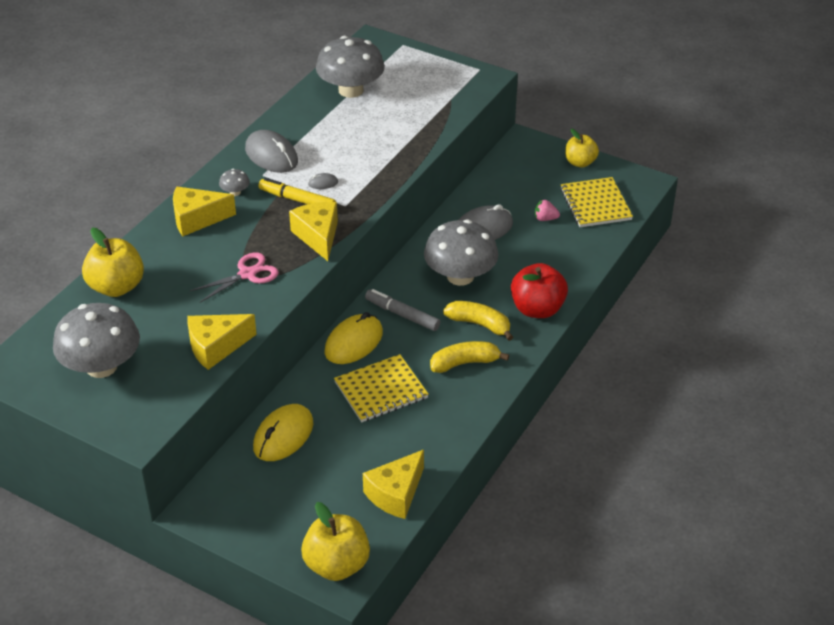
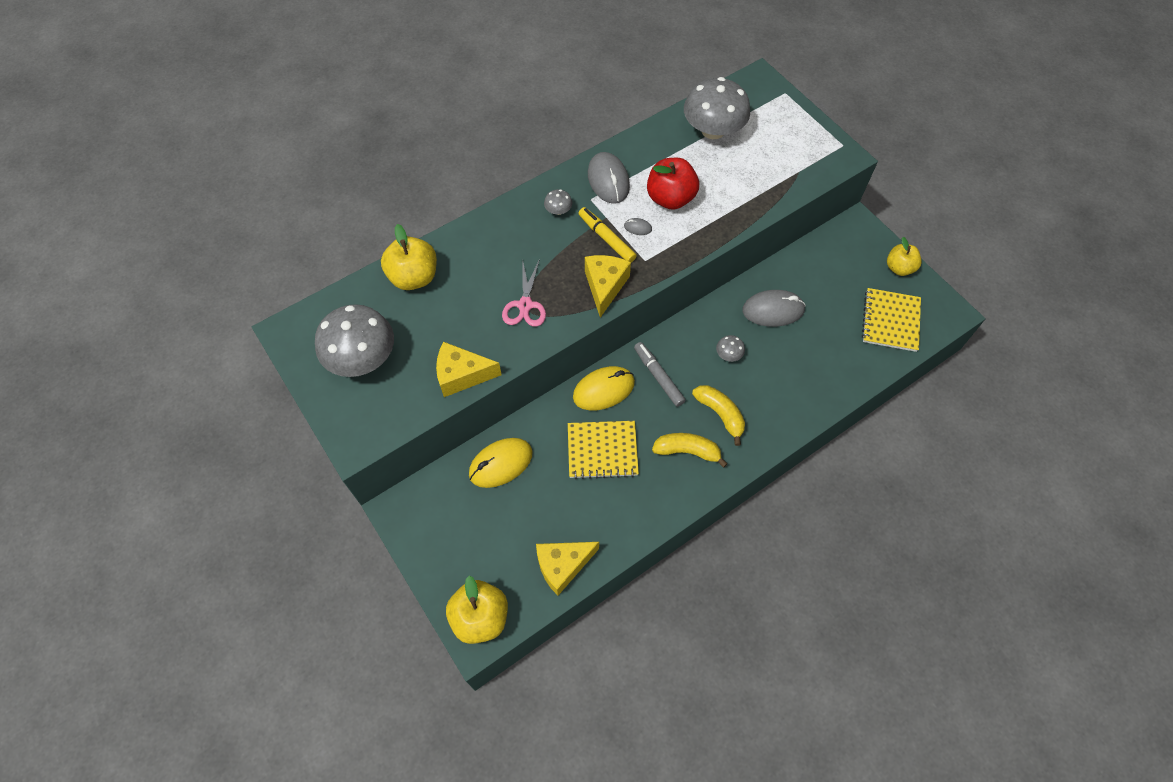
camera: 25 degrees right, 20 degrees up
yellow cheese [173,186,236,236] -> none
pink scissors [190,252,279,303] -> pink scissors turned 105 degrees clockwise [502,259,546,327]
grey mushroom [424,220,498,286] -> grey mushroom [716,335,745,362], size x0.41
red apple [511,263,568,318] -> red apple moved to [647,158,699,210]
pink strawberry [535,199,560,221] -> none

